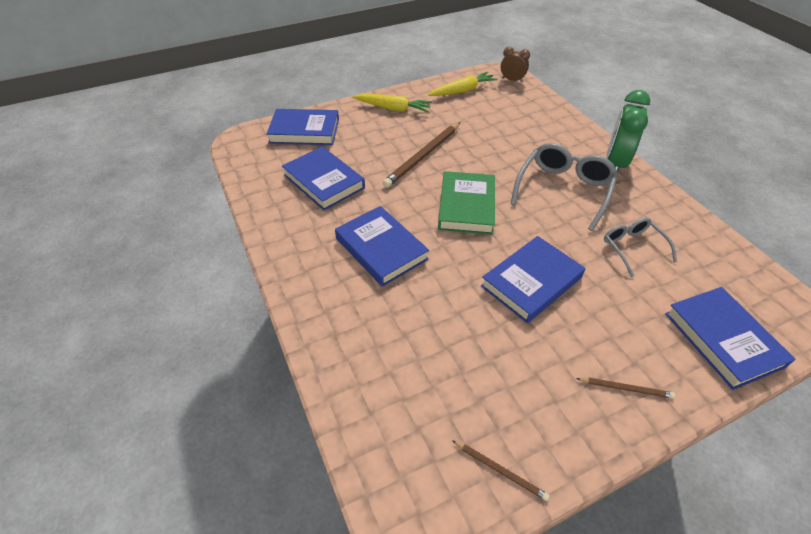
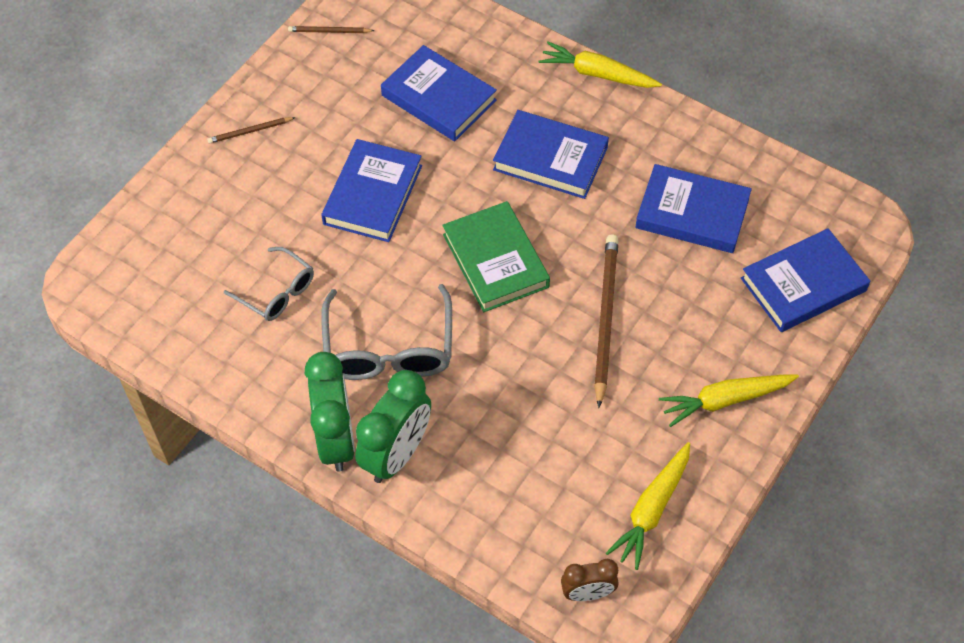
camera: 150 degrees right, 10 degrees up
blue book [665,287,796,390] -> blue book moved to [381,45,497,141]
none -> green clock [355,370,431,483]
none -> yellow carrot [539,42,662,88]

